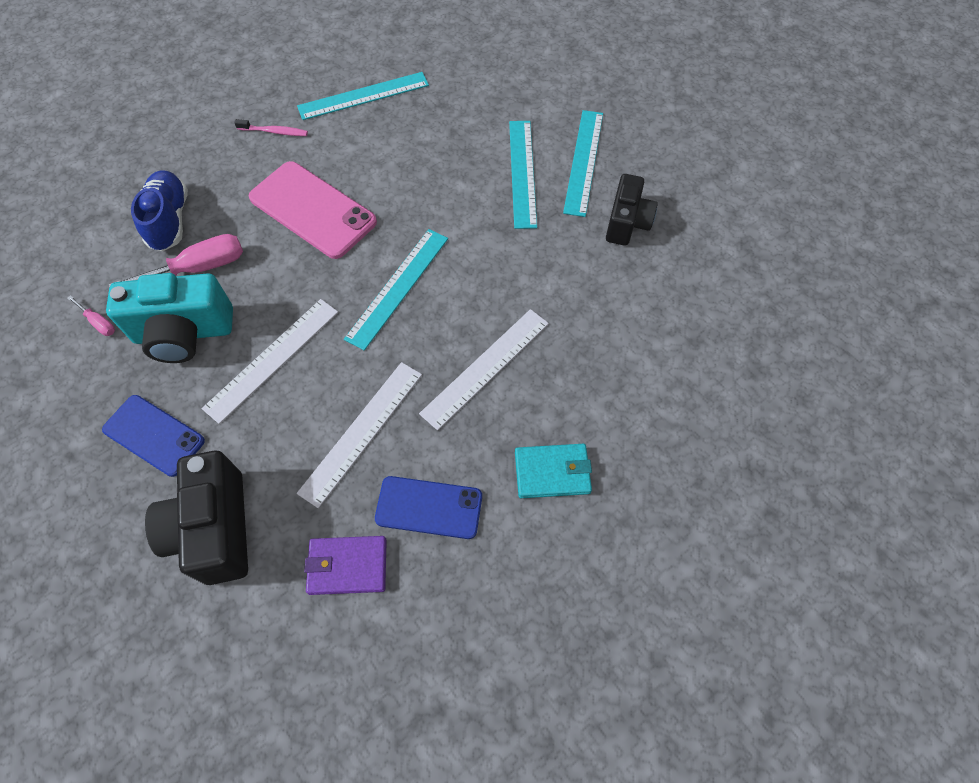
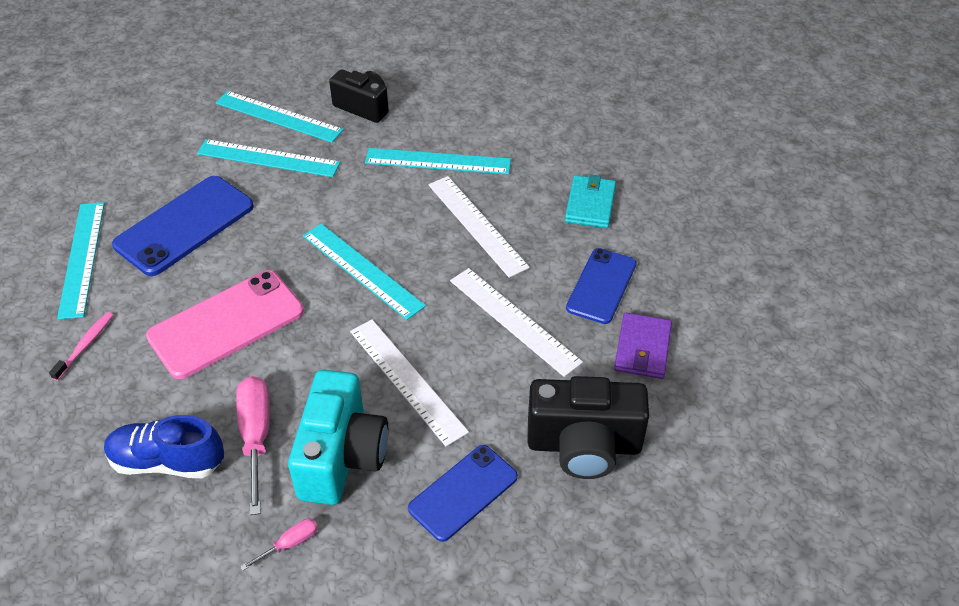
camera: 75 degrees left, 15 degrees down
none -> blue phone [112,176,254,276]
none -> turquoise ruler [365,148,511,174]

